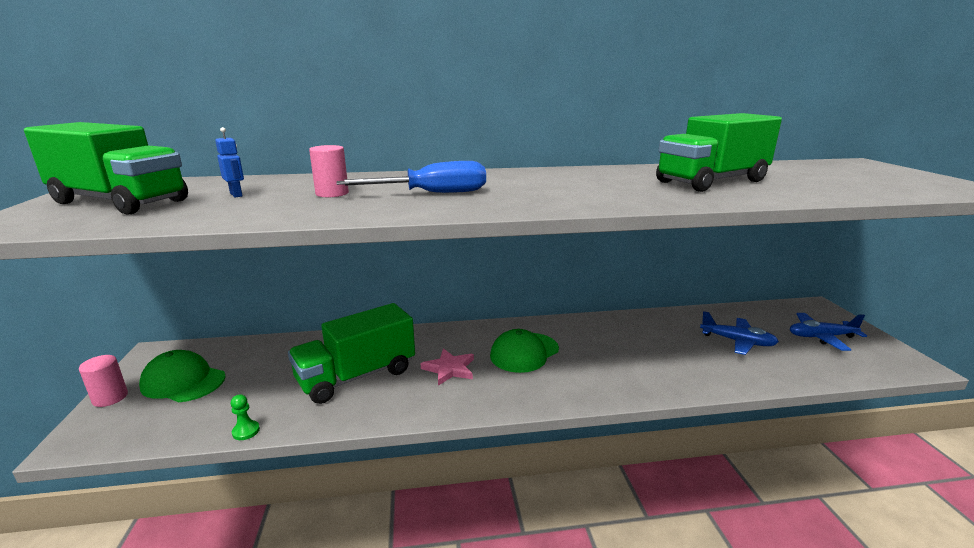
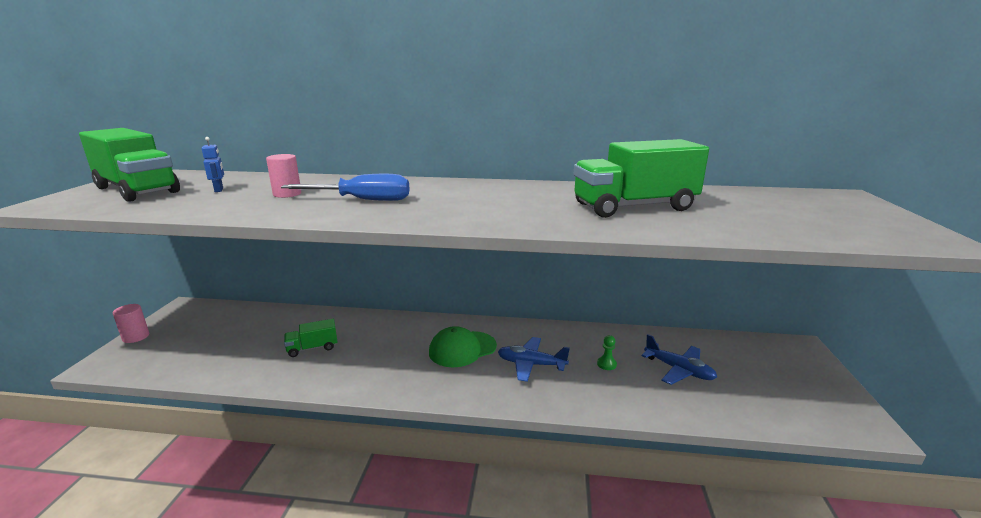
camera: 15 degrees right, 0 degrees up
green cap [139,350,226,402] -> none
green pawn [231,394,260,440] -> green pawn moved to [597,335,617,370]
green truck [288,303,415,404] -> green truck [284,319,337,357], size x0.50
pink star [421,349,474,386] -> none
blue plane [790,313,867,351] -> blue plane moved to [498,337,570,382]

